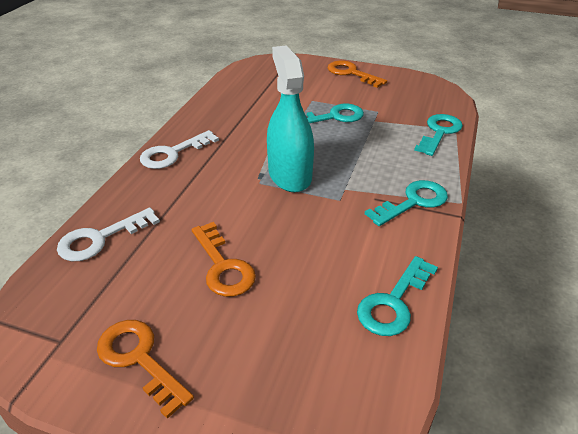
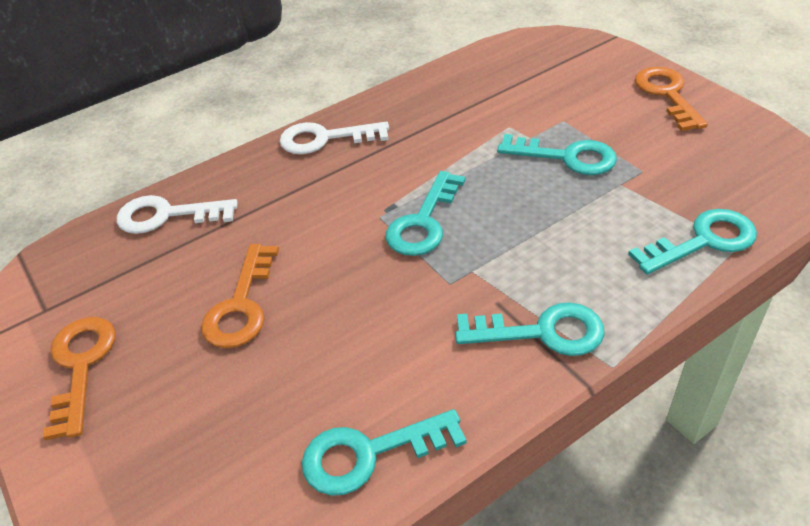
camera: 40 degrees right, 5 degrees up
turquoise spray bottle [267,45,314,192] -> turquoise key [386,171,466,256]

